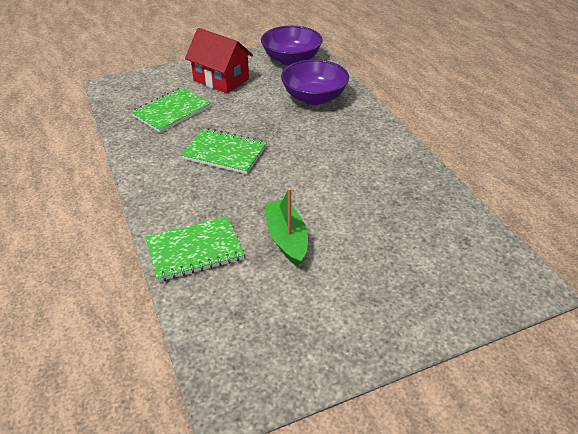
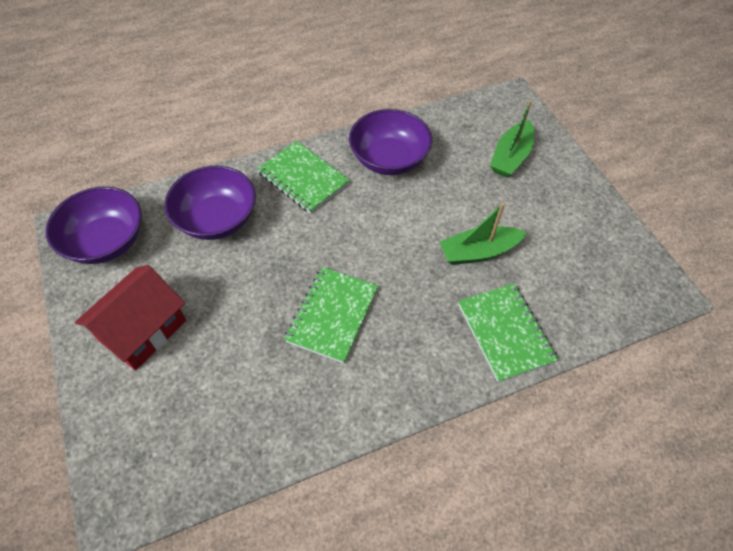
camera: 90 degrees left, 15 degrees up
green notebook [131,87,211,133] -> green notebook moved to [257,141,350,214]
none -> purple bowl [349,109,432,175]
none -> green boat [490,100,534,178]

